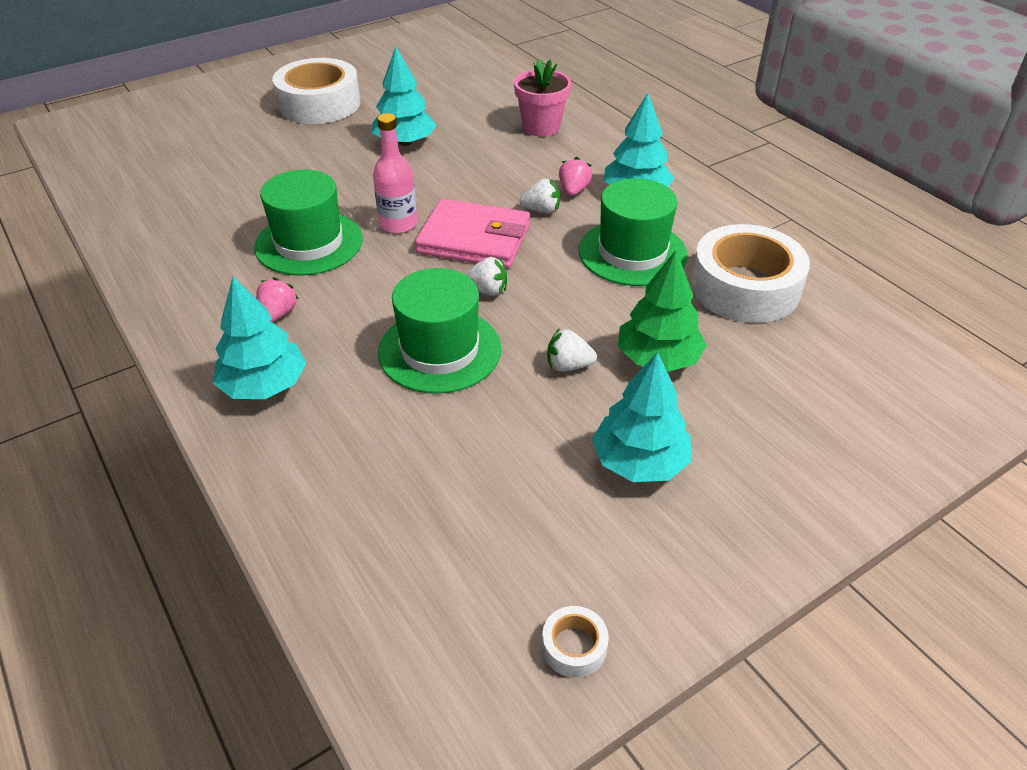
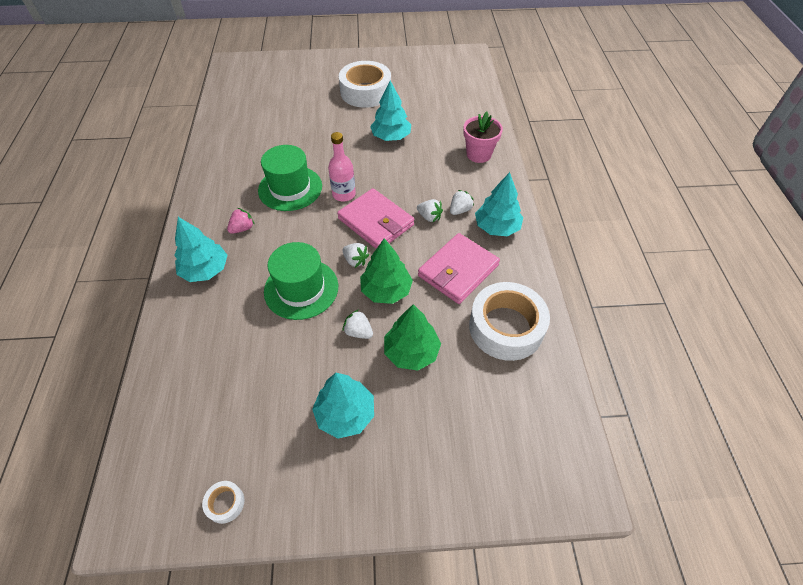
camera: 30 degrees right, 10 degrees up
pink strawberry [559,157,592,196] -> white strawberry [450,190,474,215]
green hat [579,178,688,286] -> pink wallet [418,233,500,304]
none -> green tree [360,238,413,304]

